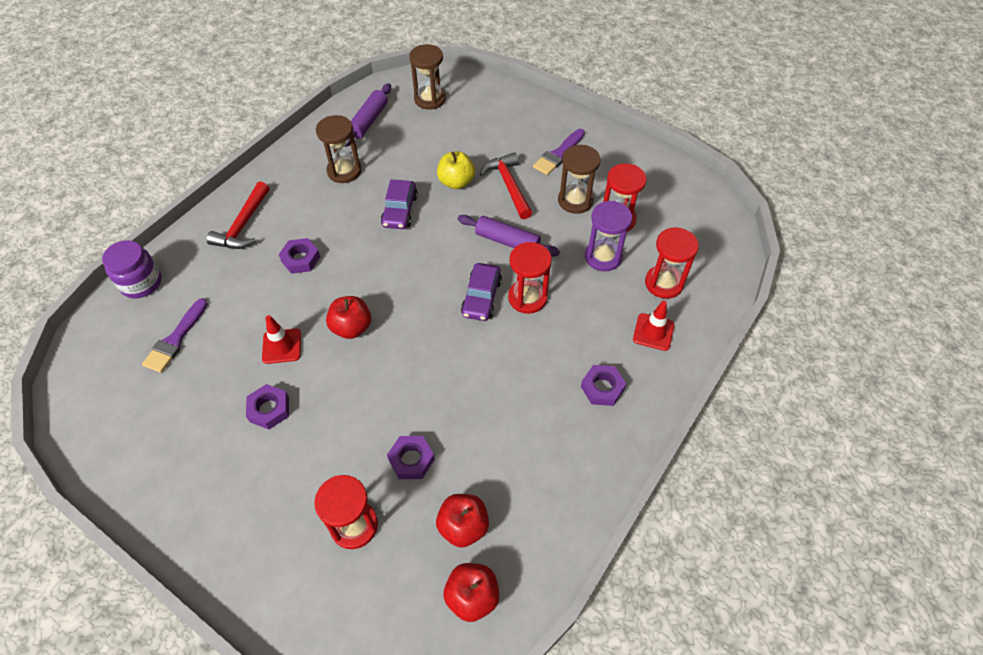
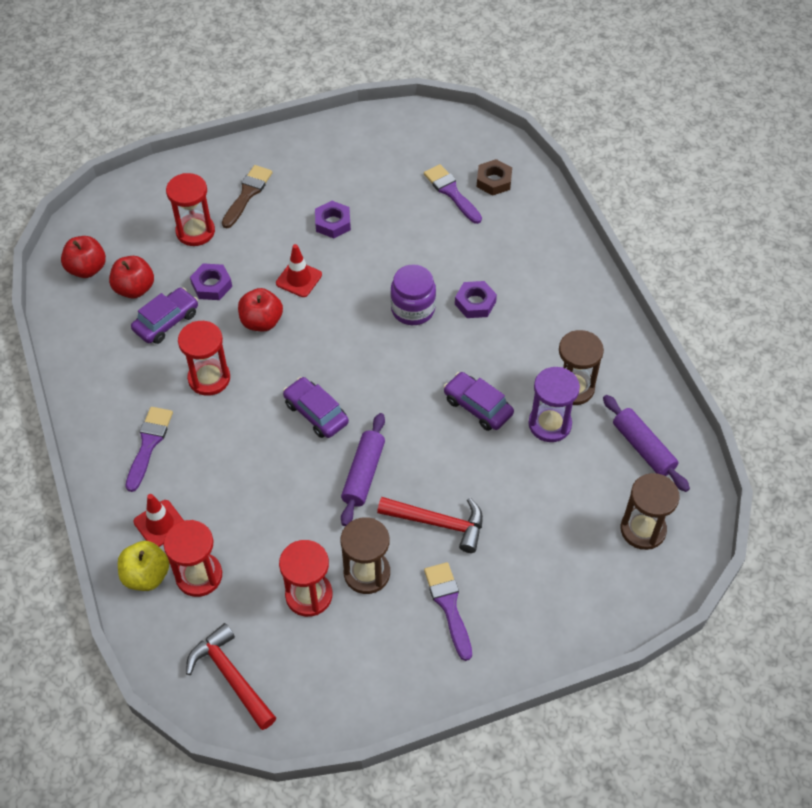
camera: 125 degrees right, 0 degrees up
purple jar [102,240,162,298] -> purple jar moved to [390,265,436,325]
red hammer [206,182,270,249] -> red hammer moved to [186,623,276,730]
red traffic cone [262,315,301,364] -> red traffic cone moved to [276,244,322,297]
red apple [326,296,371,339] -> red apple moved to [238,288,283,331]
yellow apple [437,151,475,189] -> yellow apple moved to [118,541,169,591]
purple rolling pin [458,215,560,256] -> purple rolling pin turned 45 degrees counterclockwise [341,413,385,526]
red hourglass [508,242,552,314] -> red hourglass moved to [178,321,230,396]
purple nut [581,365,626,406] -> purple brush [125,407,173,492]
purple hourglass [585,201,632,271] -> purple hourglass moved to [528,367,580,442]
none -> purple car [131,287,198,344]
none -> brown brush [222,165,273,228]
none -> brown nut [477,159,512,196]

